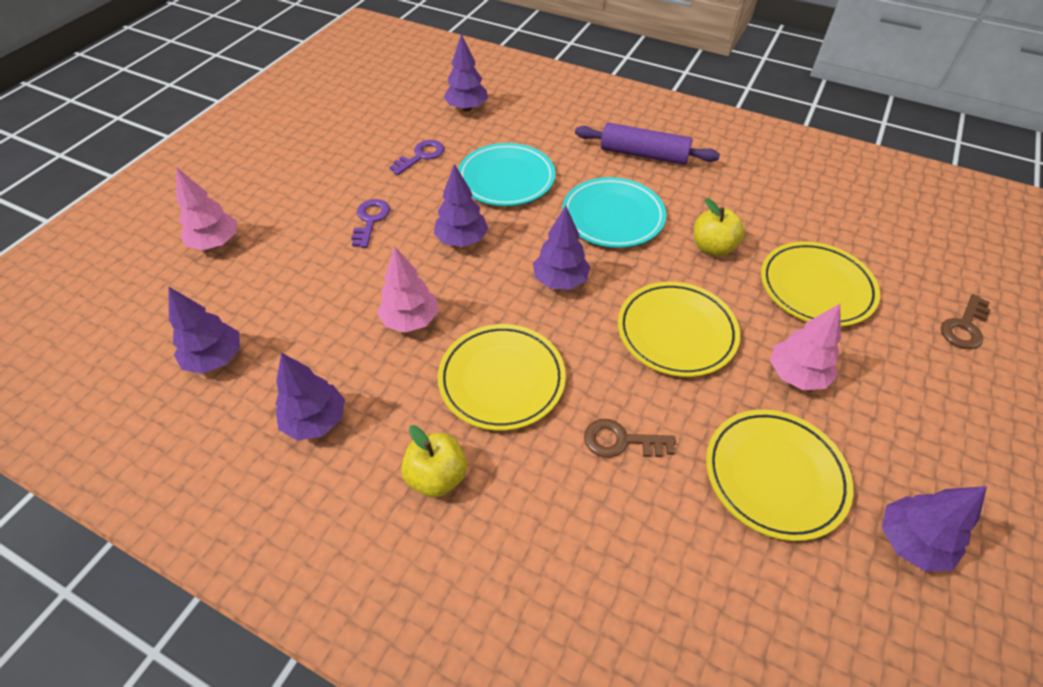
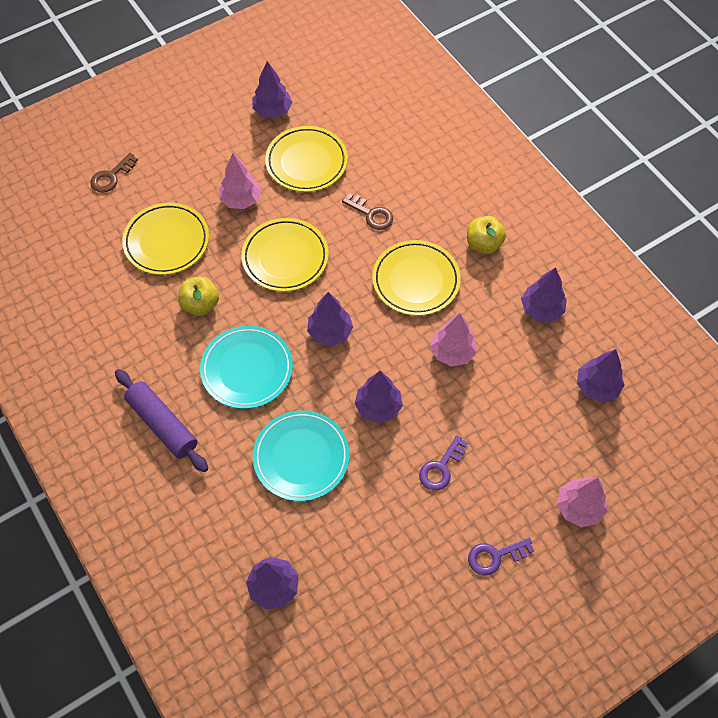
camera: 150 degrees left, 10 degrees up
purple key [389,140,444,175] -> purple key moved to [468,537,534,575]
brown key [941,294,991,349] -> brown key turned 150 degrees clockwise [90,153,138,193]

